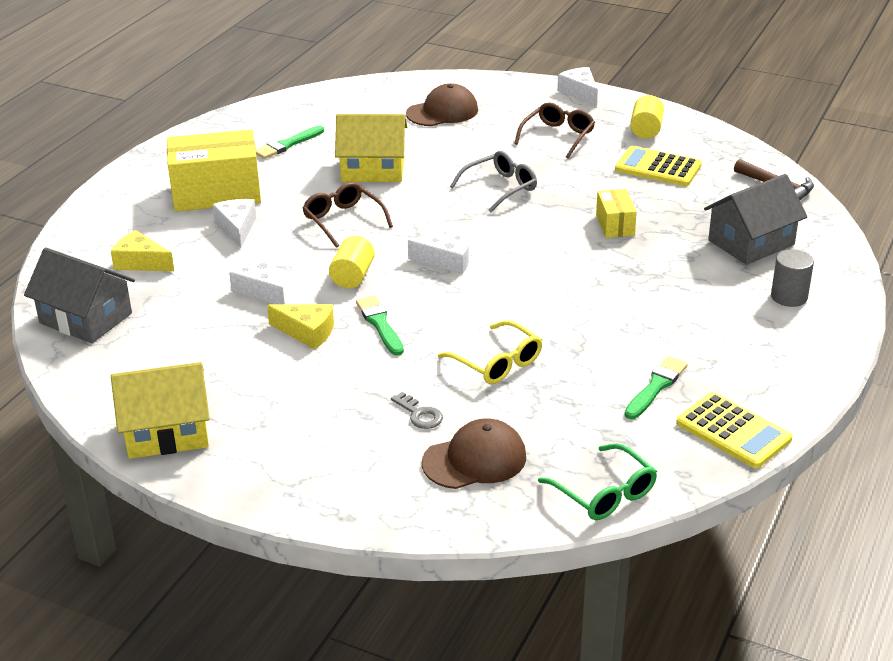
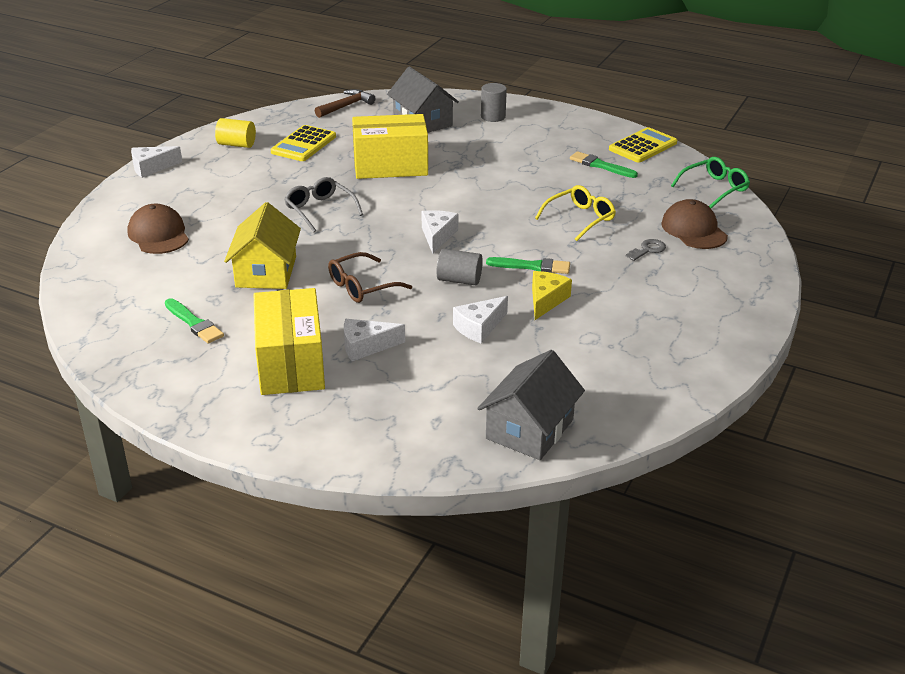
camera: 90 degrees left, 0 degrees up
yellow cheese [111,230,174,271] -> none
yellow house [111,362,210,459] -> none
yellow cylinder [329,236,375,289] -> grey cylinder [437,249,483,285]
green brush [356,295,404,356] -> green brush turned 150 degrees counterclockwise [486,257,570,274]
brown glasses [514,102,595,158] -> none
yellow box [596,189,637,238] -> yellow box [352,114,428,179], size x1.99

